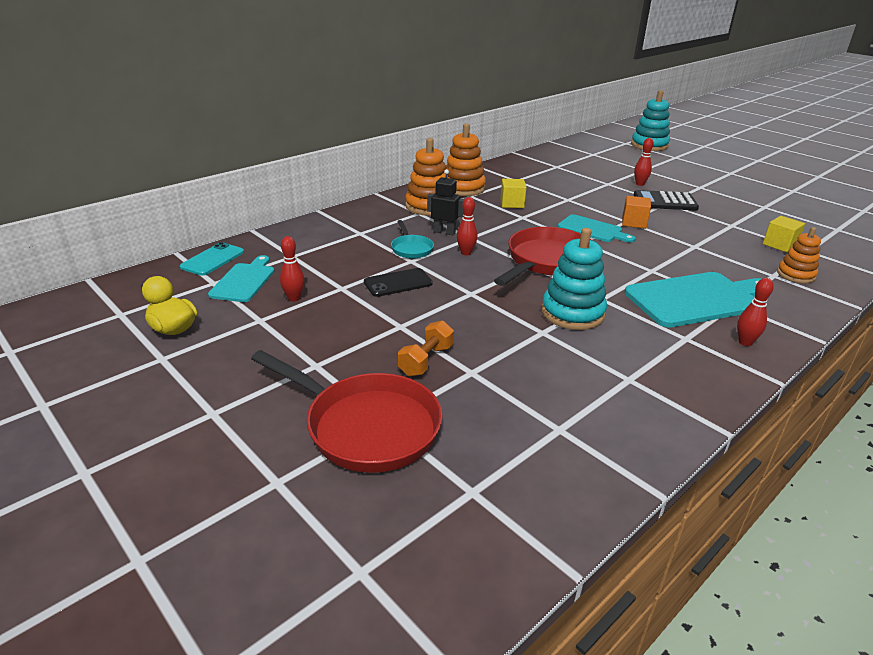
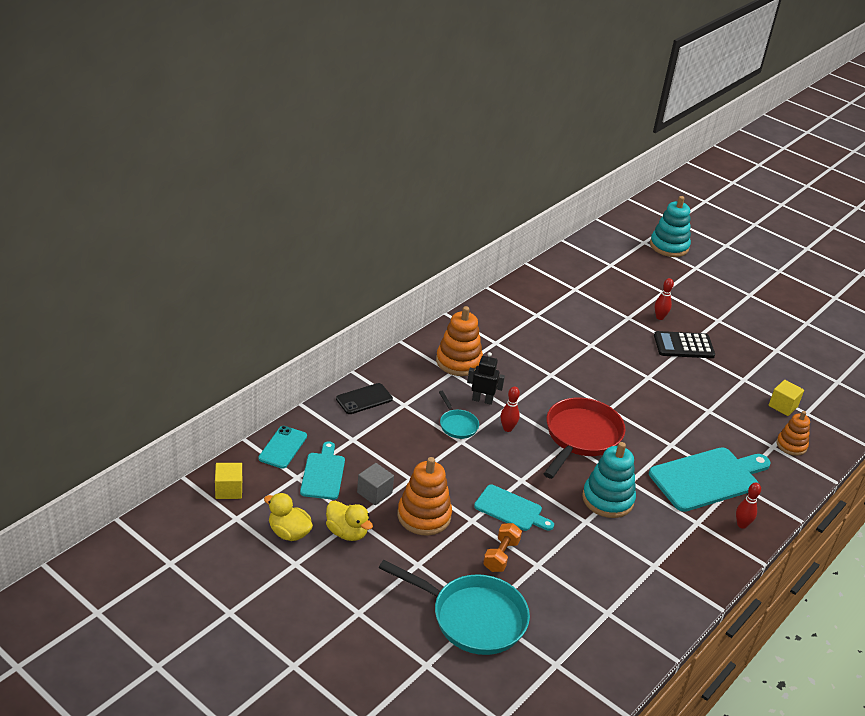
camera: 10 degrees left, 5 degrees up
red pan [251,350,443,473] -> turquoise pan [379,560,530,655]
red bowling pin [280,236,305,301] -> grey cube [357,463,394,505]
black phone [364,268,433,297] -> black phone moved to [336,383,393,414]
orange stacking toy [446,123,486,196] -> orange stacking toy moved to [398,457,452,536]
yellow cube [500,179,526,208] -> yellow cube moved to [215,463,242,499]
turquoise cutting board [558,214,636,243] -> turquoise cutting board moved to [474,485,554,531]
orange cube [622,196,651,229] -> none
none -> yellow duck [326,501,373,541]

